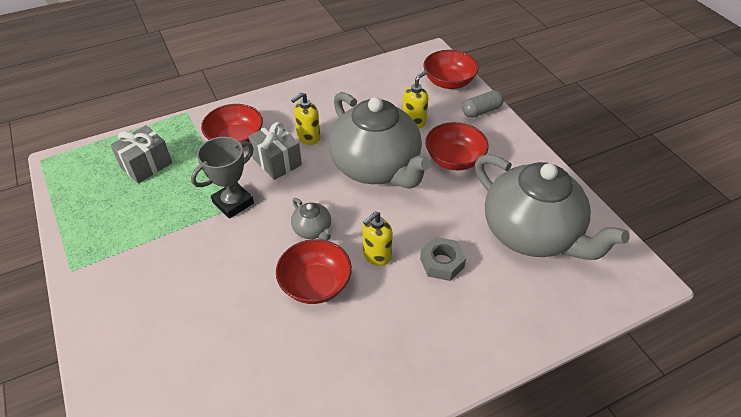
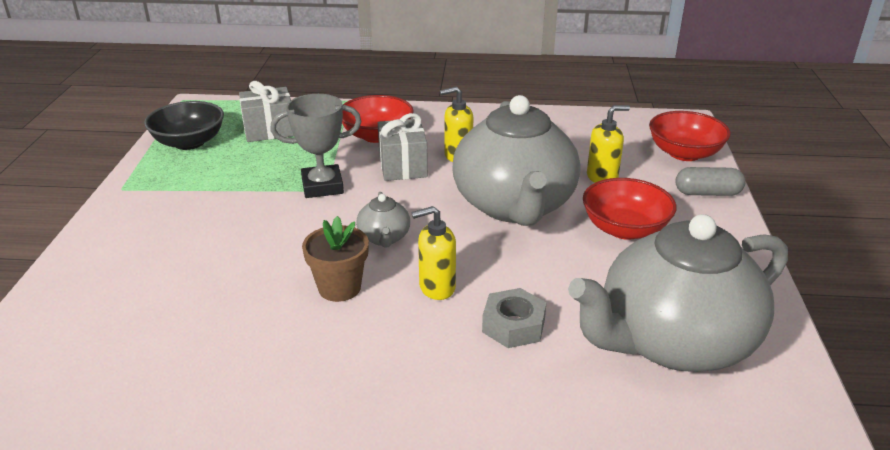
camera: 30 degrees right, 15 degrees down
red bowl [276,239,352,304] -> brown flower pot [302,216,369,302]
grey teapot [475,154,630,260] -> grey teapot turned 75 degrees clockwise [568,214,788,372]
none -> black bowl [144,101,224,150]

